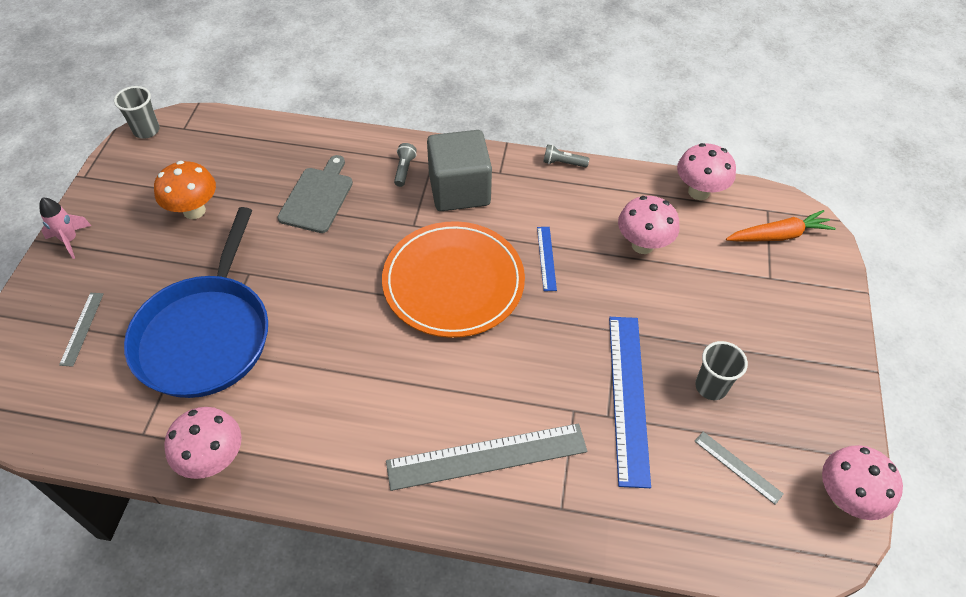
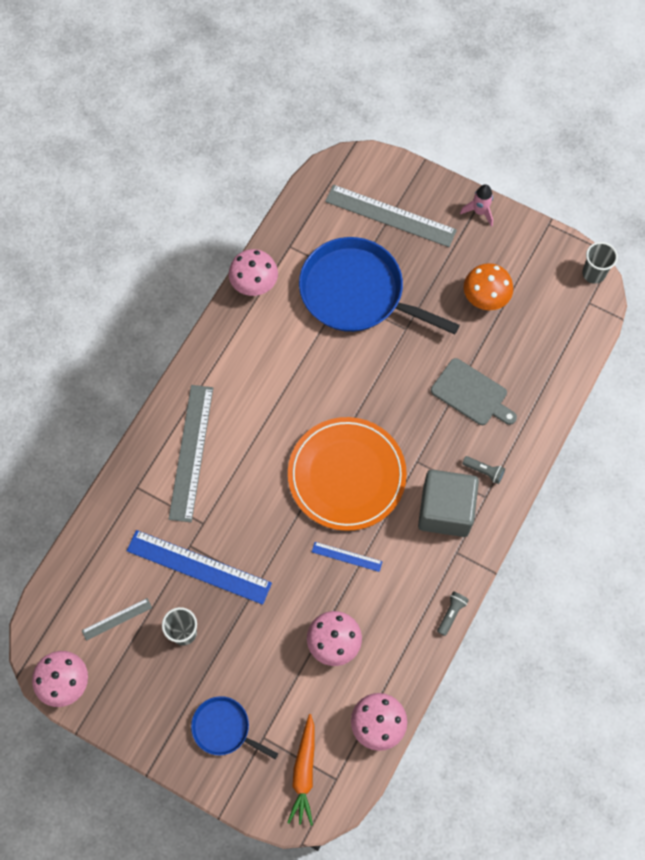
camera: 110 degrees right, 15 degrees up
grey ruler [59,293,103,367] -> grey ruler [325,185,457,247], size x2.09
none -> blue pan [191,696,279,759]

